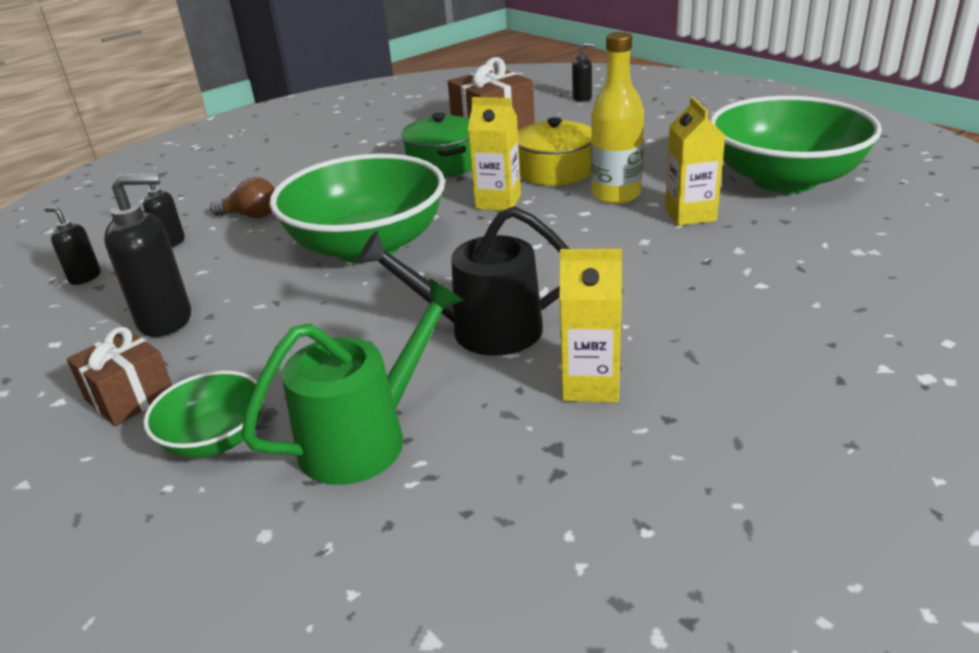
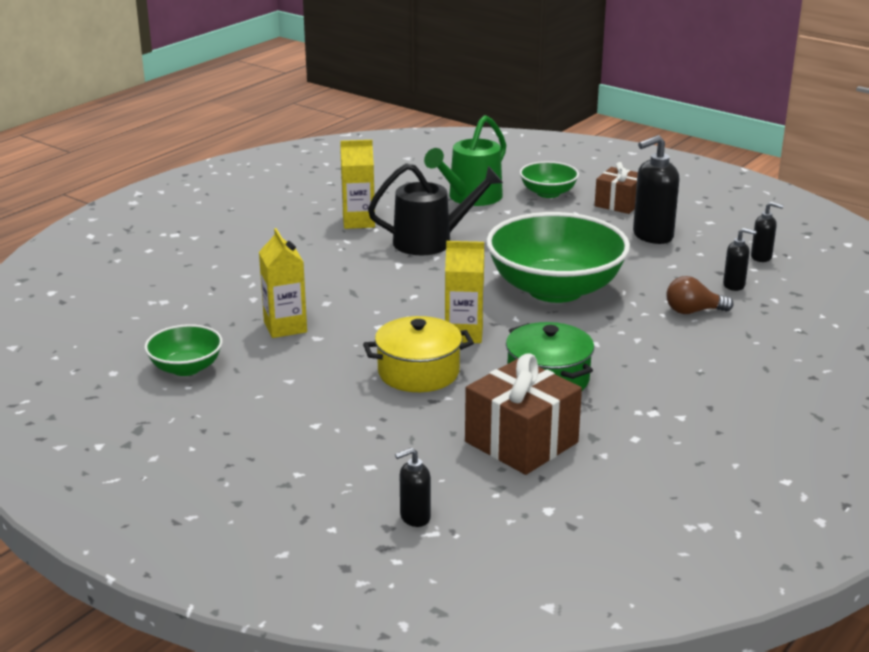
camera: 165 degrees right, 5 degrees down
yellow bottle [591,32,644,204] -> none
green bowl [710,96,882,193] -> green bowl [144,324,223,376], size x0.49

